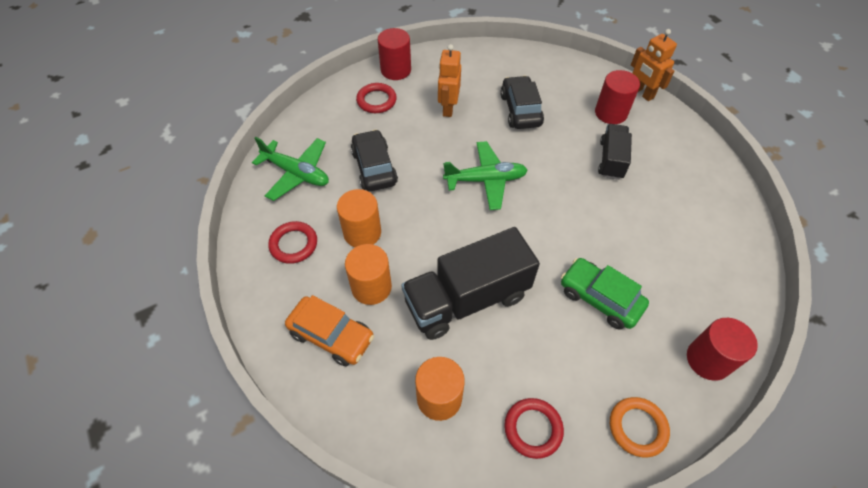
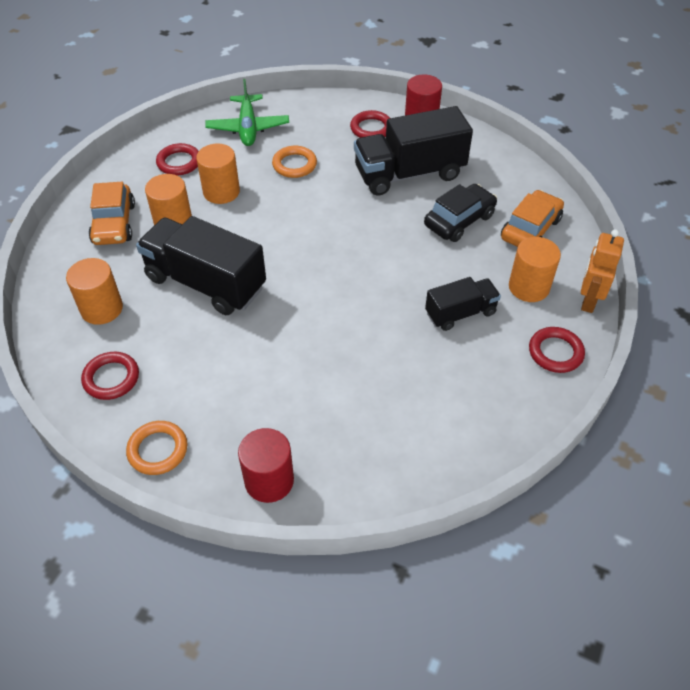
camera: 55 degrees right, 5 degrees down
black car [351,130,398,191] -> orange ring [272,146,317,178]
orange robot [438,44,461,117] -> black truck [354,106,473,196]
green plane [443,141,528,210] -> none
green car [561,258,649,330] -> none
red cylinder [595,70,640,124] -> orange cylinder [509,237,561,302]
none -> orange car [501,190,564,247]
none -> red ring [529,327,585,373]

